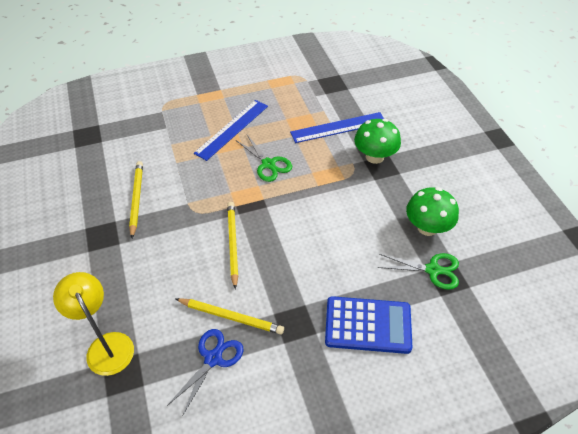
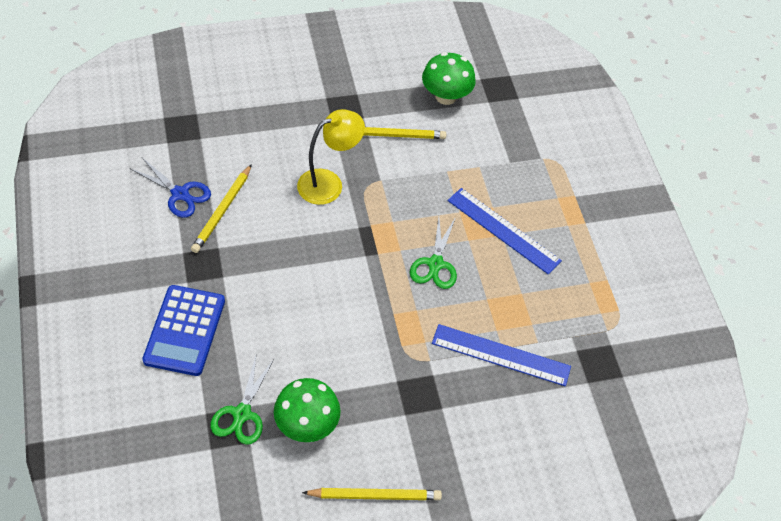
camera: 90 degrees right, 5 degrees up
yellow lamp [53,272,134,376] -> yellow lamp moved to [297,109,365,205]
yellow pencil [227,202,238,290] -> yellow pencil moved to [302,488,442,500]
green scissors [237,135,292,182] -> green scissors turned 45 degrees counterclockwise [410,217,457,289]
blue ruler [290,112,384,143] -> blue ruler turned 60 degrees counterclockwise [432,324,571,386]
green mushroom [354,119,401,164] -> green mushroom moved to [422,52,476,105]

